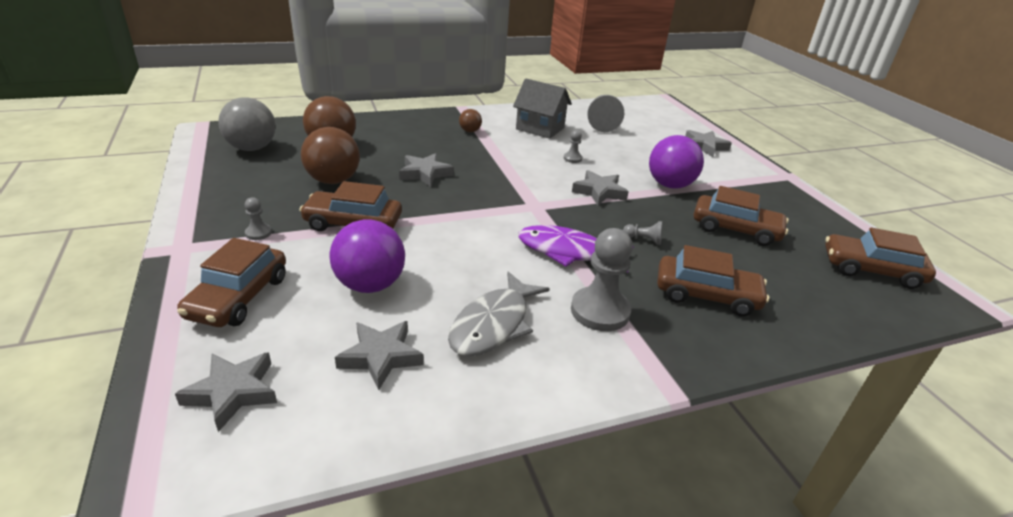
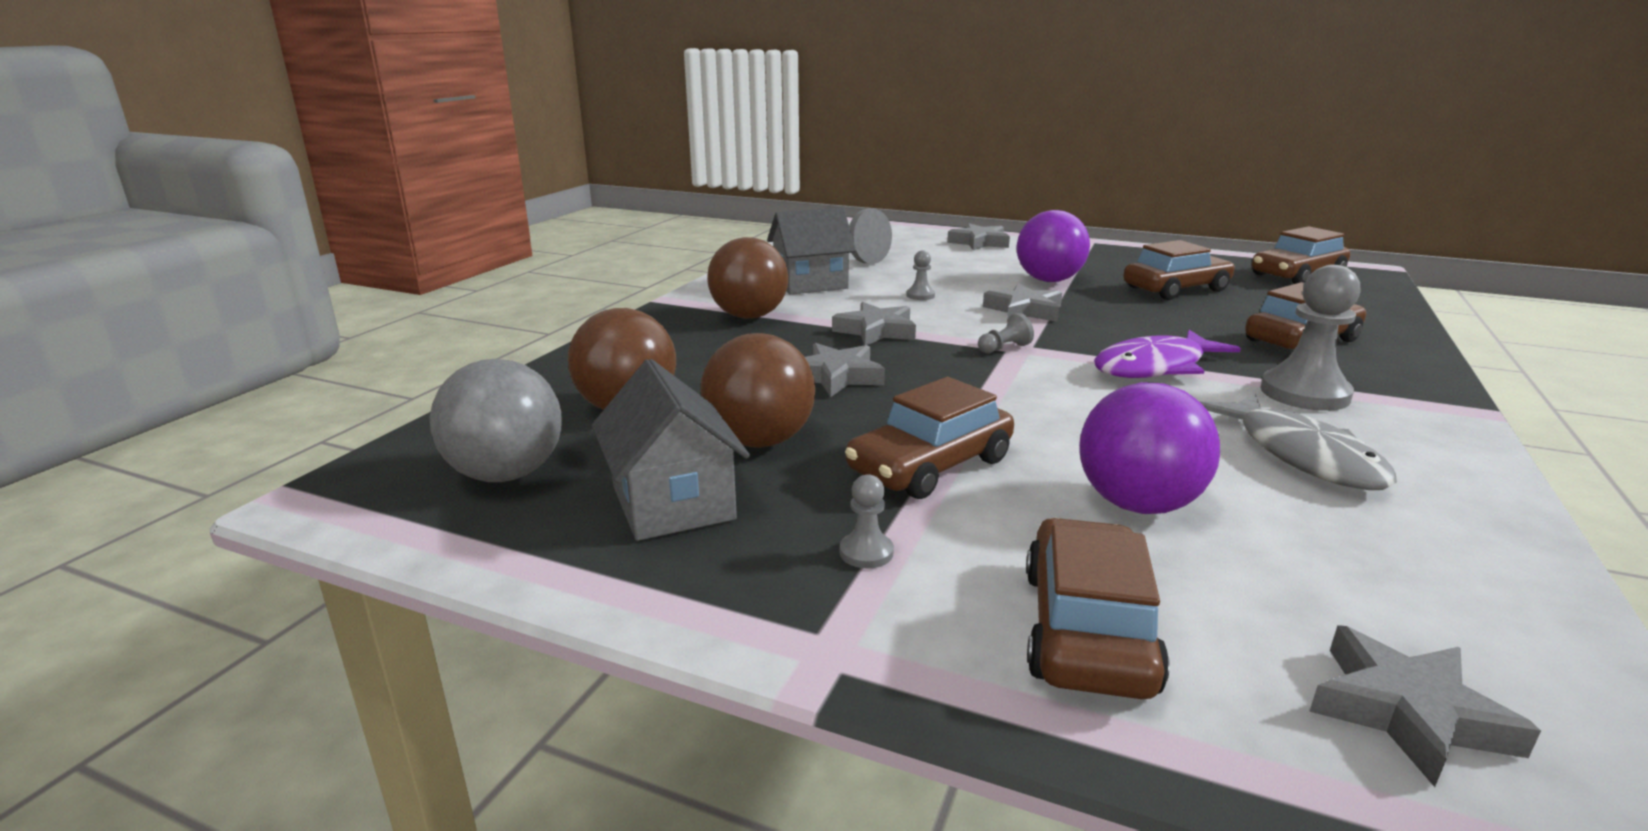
camera: 45 degrees left, 10 degrees down
brown car [177,238,286,327] -> brown car turned 135 degrees counterclockwise [1026,518,1170,699]
grey star [335,321,424,390] -> grey star moved to [832,302,916,345]
brown ball [459,109,482,132] -> brown ball [707,237,788,319], size x2.01
grey pawn [623,221,663,245] -> grey pawn moved to [978,313,1034,353]
none -> grey house [592,359,750,541]

